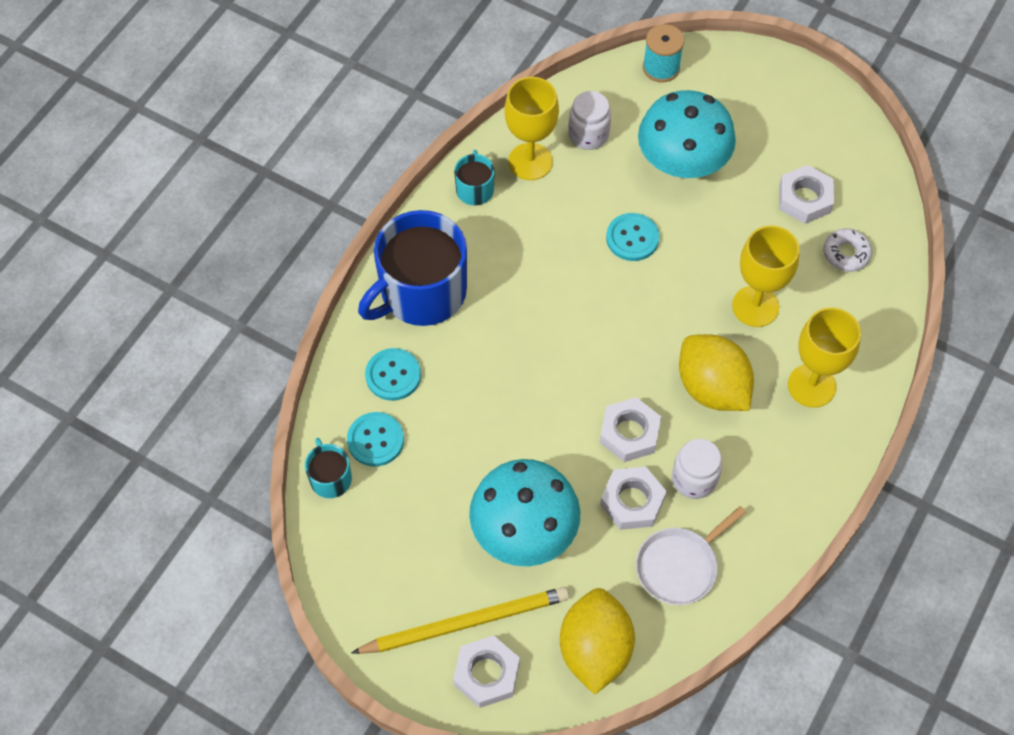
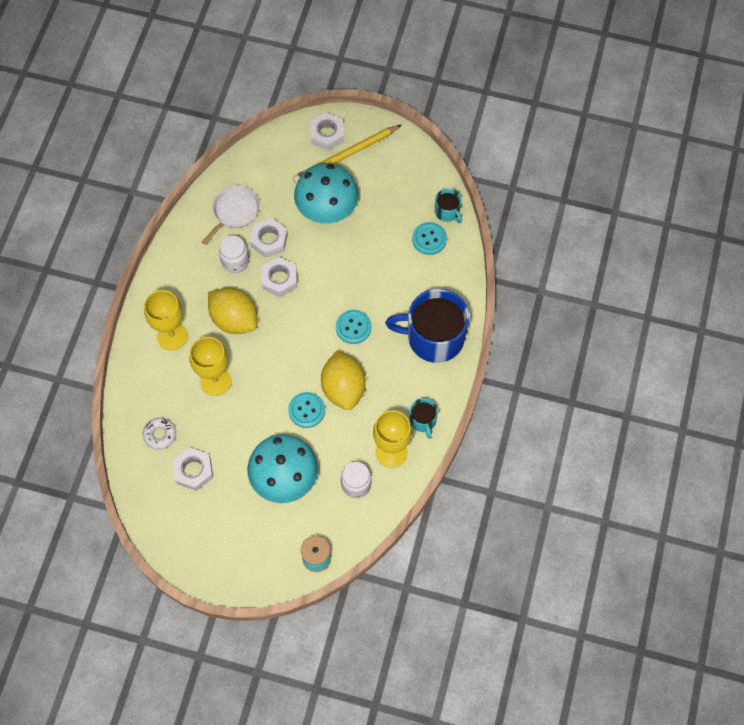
camera: 165 degrees right, 5 degrees up
blue mug [358,210,467,326] -> blue mug turned 120 degrees counterclockwise [385,289,470,363]
turquoise button [365,348,421,401] -> turquoise button moved to [336,310,371,344]
yellow lemon [560,588,635,694] -> yellow lemon moved to [321,350,366,410]

